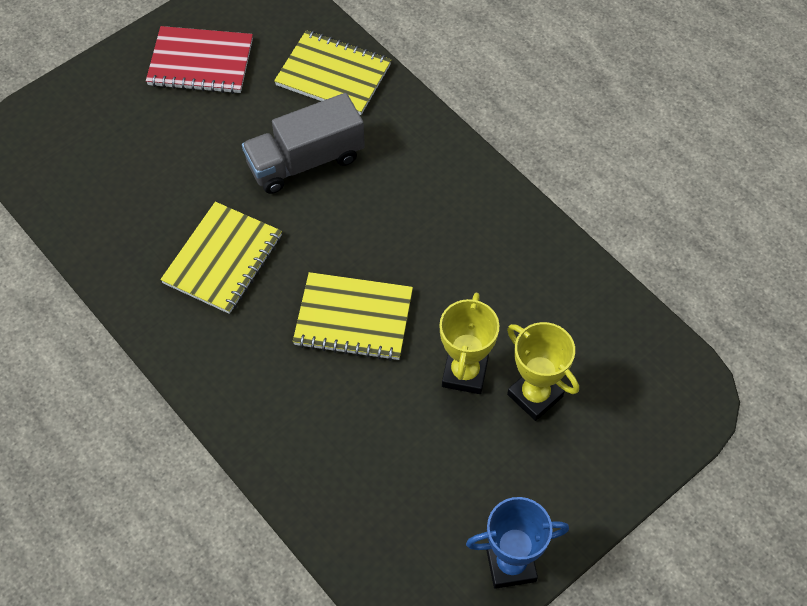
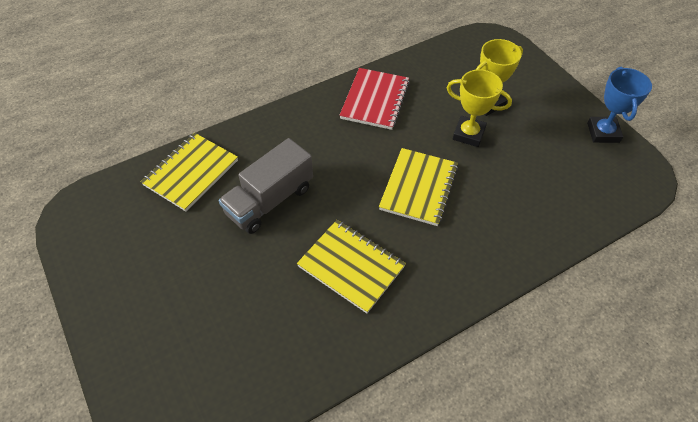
camera: 80 degrees left, 5 degrees down
red notebook [146,26,253,94] -> red notebook moved to [339,68,410,130]
grey truck [242,93,365,194] -> grey truck turned 60 degrees clockwise [219,138,313,234]

